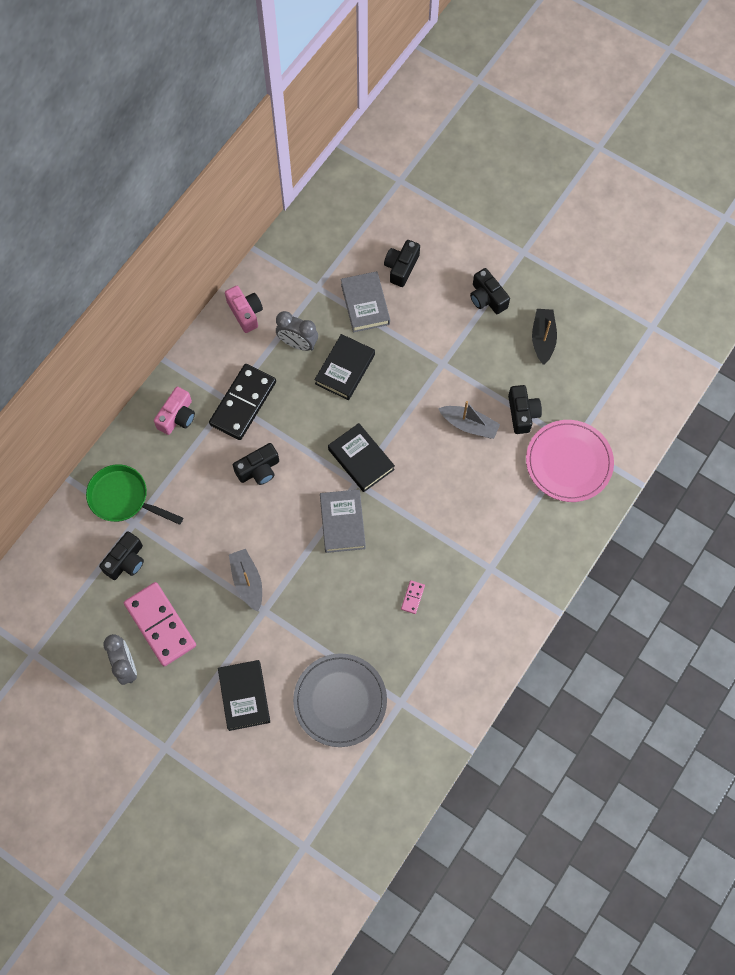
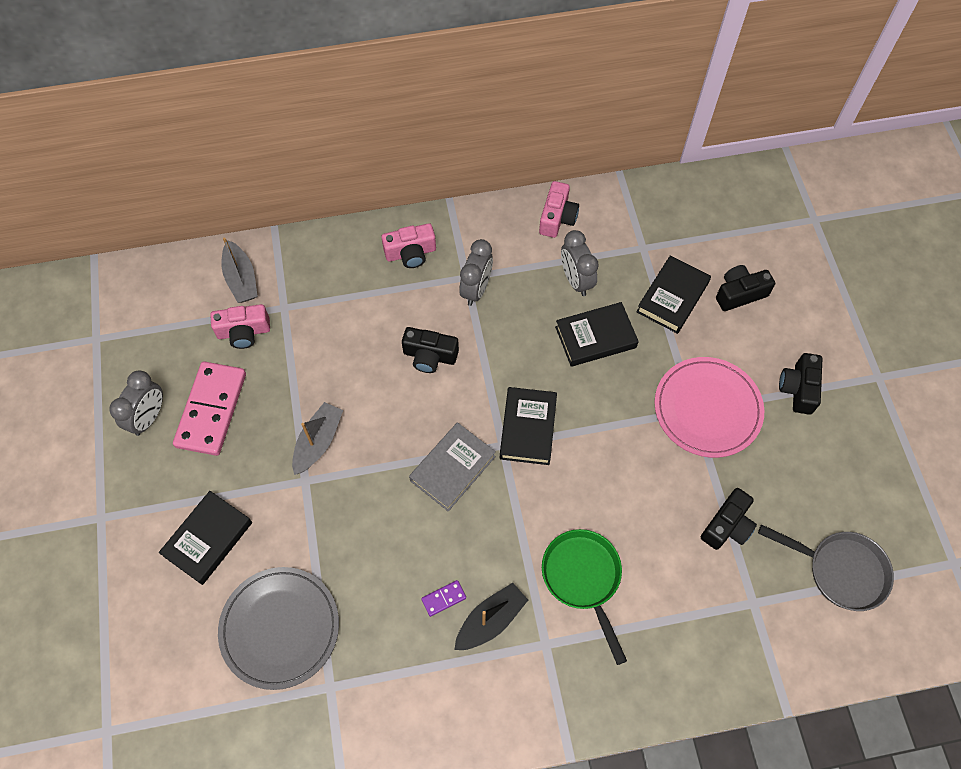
camera: 45 degrees right, 5 degrees down
green pan [86,465,183,525] -> green pan moved to [542,529,627,665]
black camera [99,531,144,580] -> pink camera [210,304,270,349]
black domino [209,364,276,440] -> grey clock [459,239,493,306]
grey book [341,271,390,332] -> black book [636,255,711,334]
pink domino [401,580,425,614] -> purple domino [421,580,466,617]
grey boat [438,401,500,439] -> grey boat moved to [221,237,258,303]
pink plate [526,420,614,502] -> pink plate moved to [654,357,764,458]
black boat [532,309,557,365] -> black boat moved to [455,583,528,650]
none -> grey pan [758,524,894,611]

